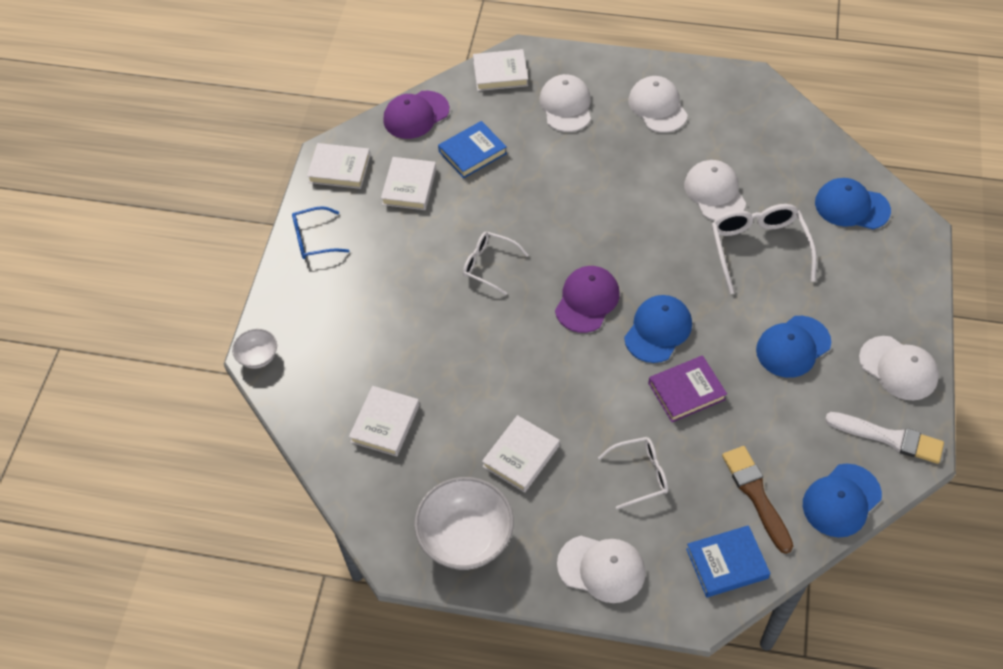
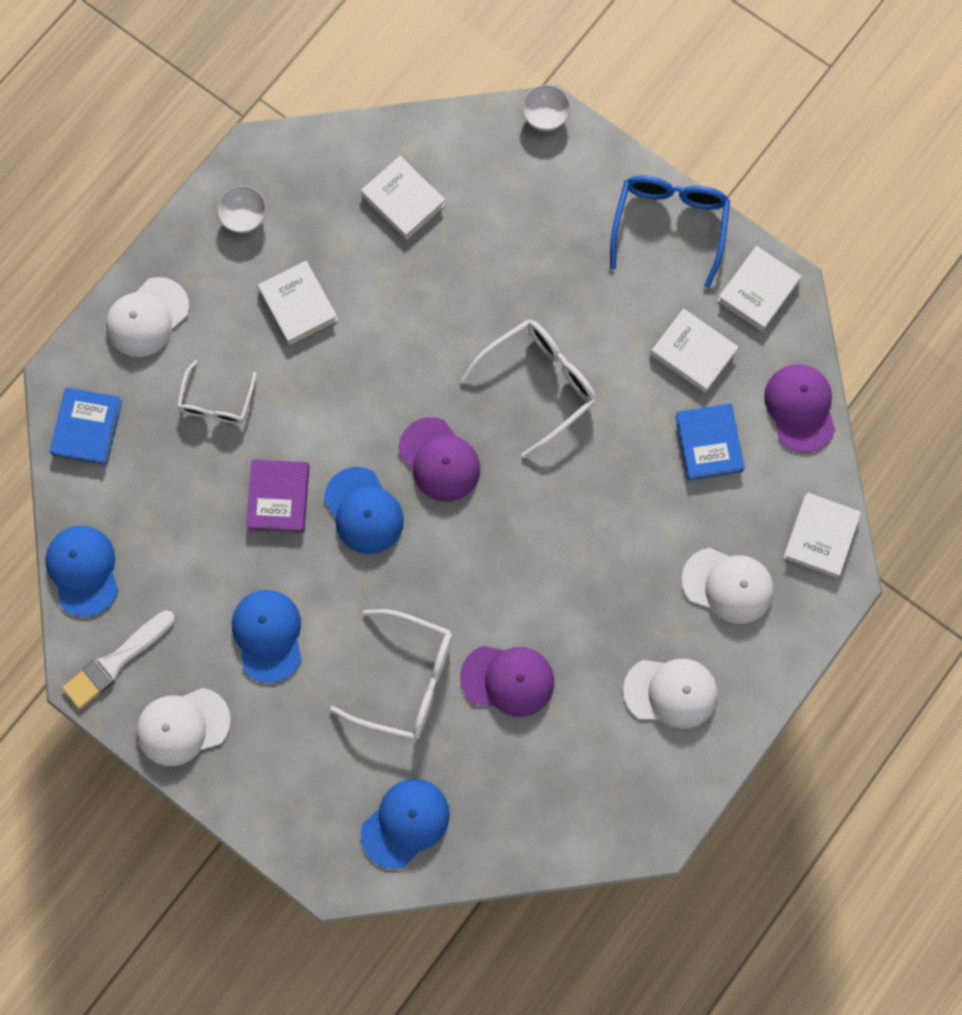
camera: 115 degrees right, 20 degrees up
blue glasses [292,206,349,259] -> blue glasses [610,176,730,288], size x1.61
white bowl [414,477,514,570] -> white bowl [217,186,267,233], size x0.50
white glasses [463,231,528,295] -> white glasses [461,319,596,458], size x1.61
white cap [684,160,746,221] -> purple cap [460,646,554,717]
brown brush [722,446,793,554] -> none

